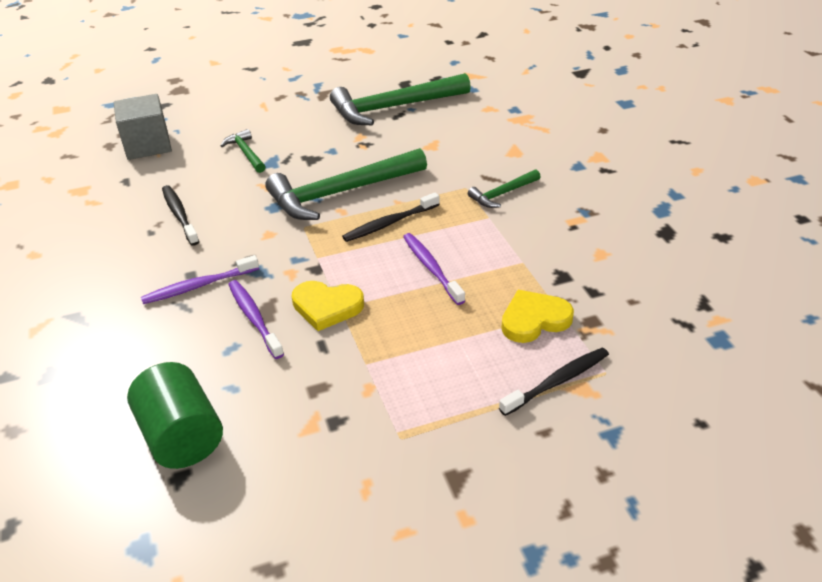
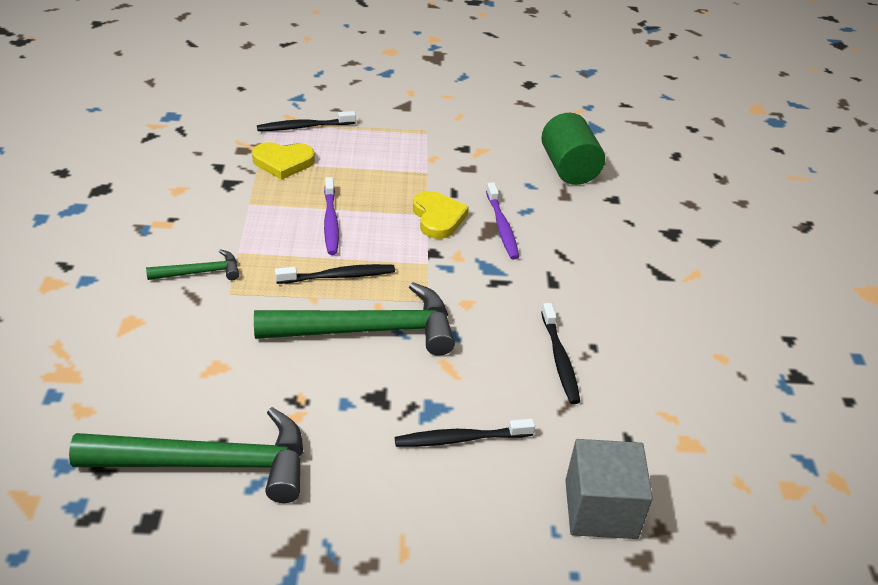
camera: 165 degrees left, 0 degrees up
purple toothbrush [141,255,259,304] -> none
green hammer [221,129,266,173] -> black toothbrush [395,419,535,447]
yellow heart [292,281,364,331] -> yellow heart turned 45 degrees clockwise [413,191,469,239]

